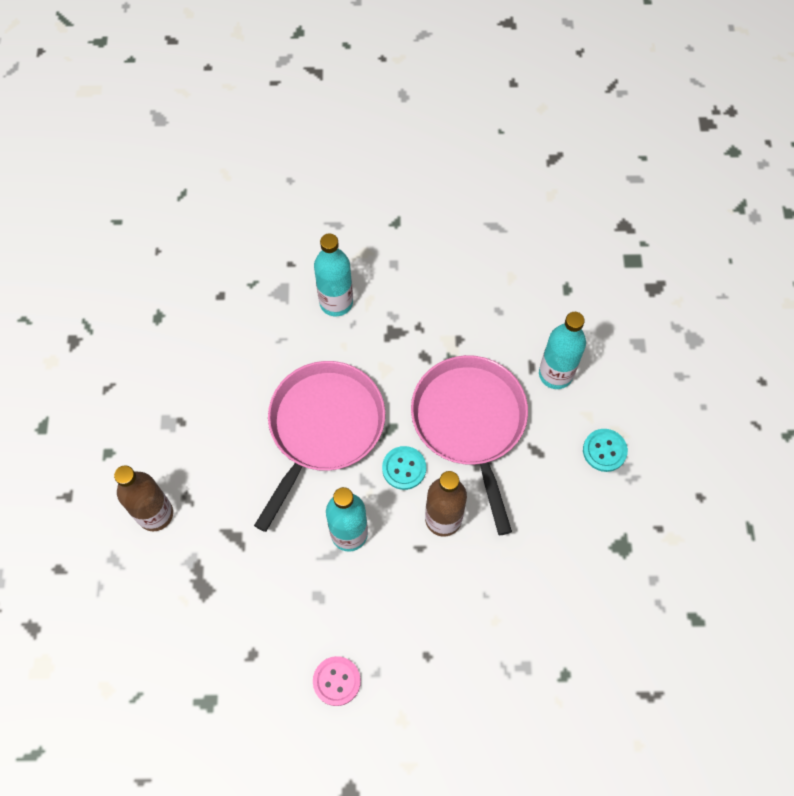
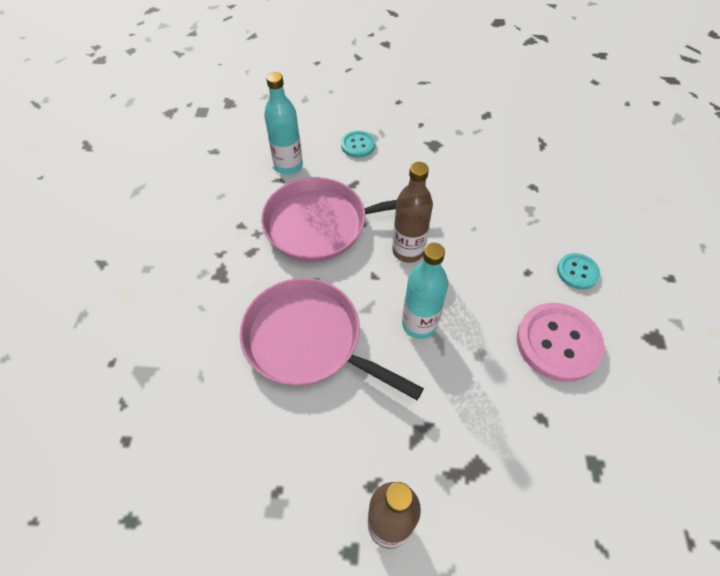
camera: 85 degrees left, 10 degrees down
pink button [313,656,361,706] -> pink button [517,303,605,382], size x1.88
turquoise bottle [314,233,353,316] -> none
turquoise button [382,446,426,490] -> turquoise button moved to [557,253,600,289]

